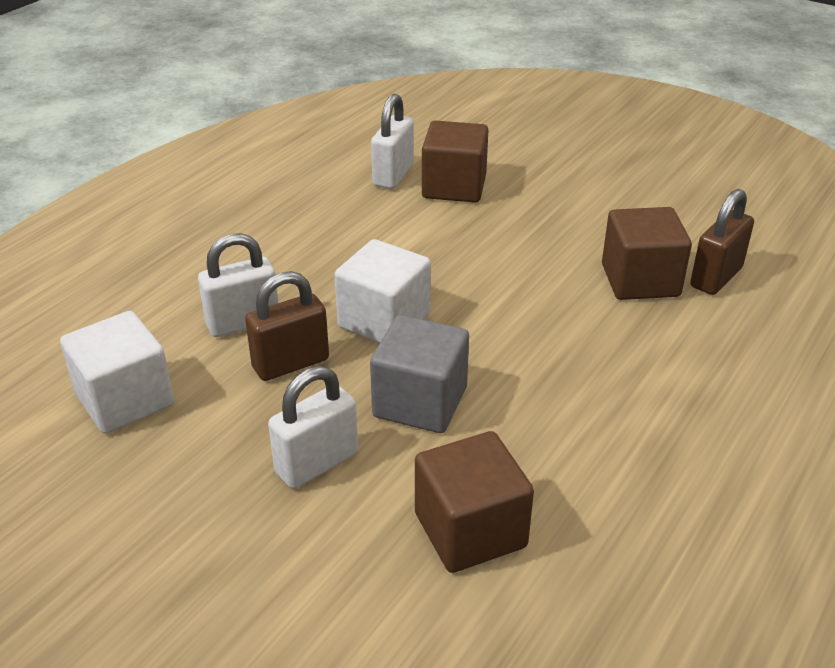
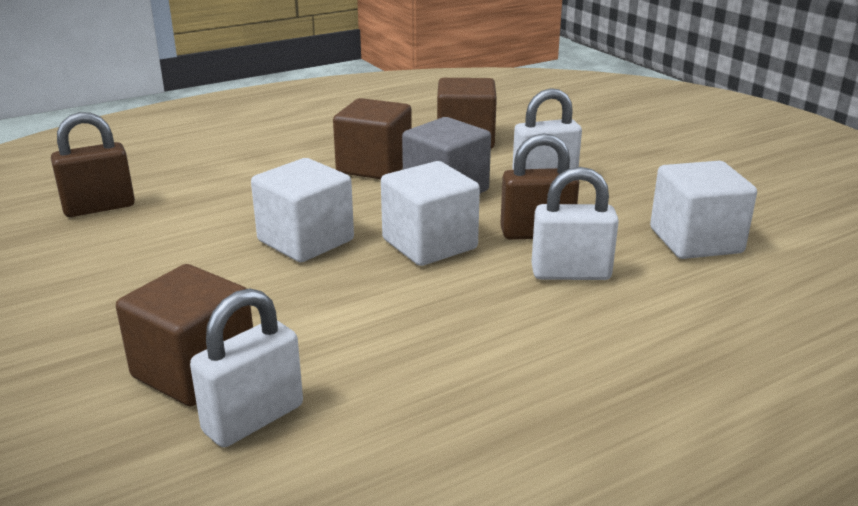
camera: 155 degrees left, 10 degrees down
brown cube [602,207,692,300] -> brown cube moved to [333,98,412,179]
none -> white cube [251,158,354,262]

